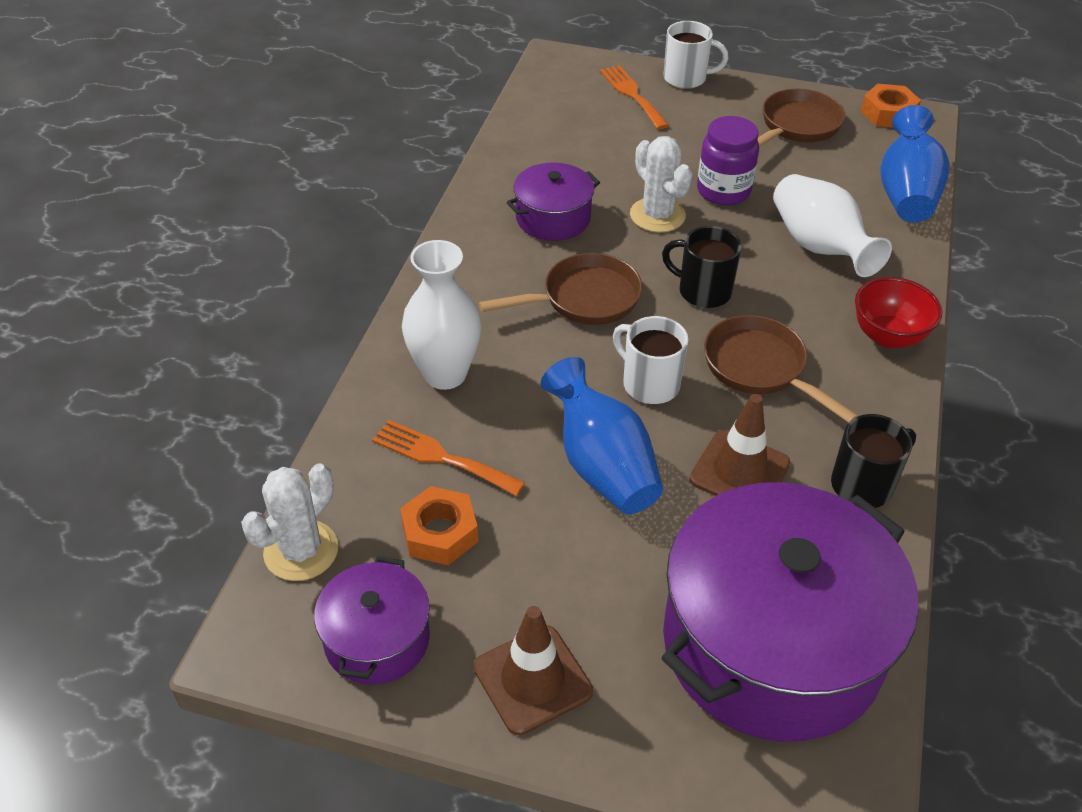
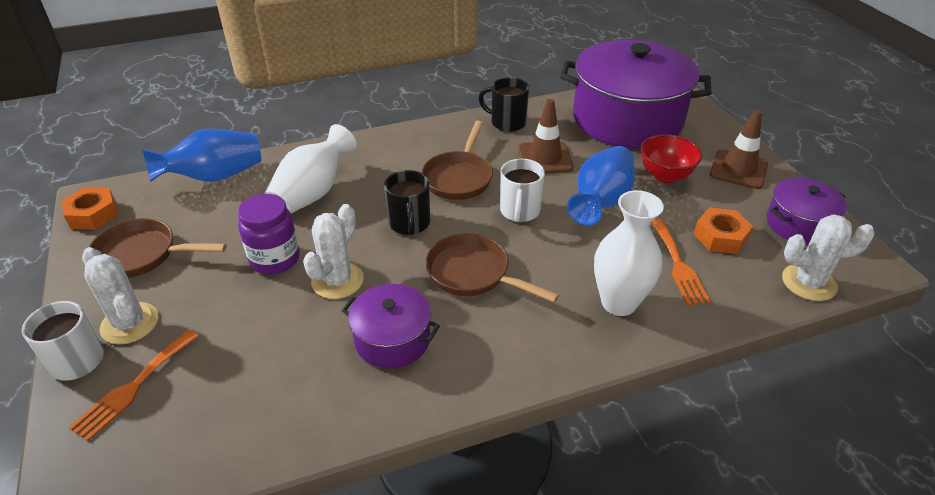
camera: 125 degrees left, 5 degrees down
red bowl [855,277,942,348] -> red bowl moved to [641,134,702,183]
none -> white cactus [82,247,158,345]

